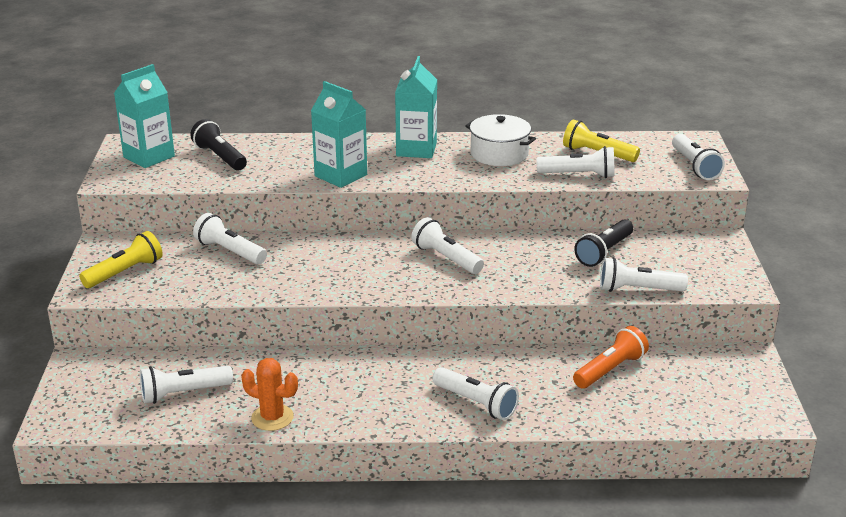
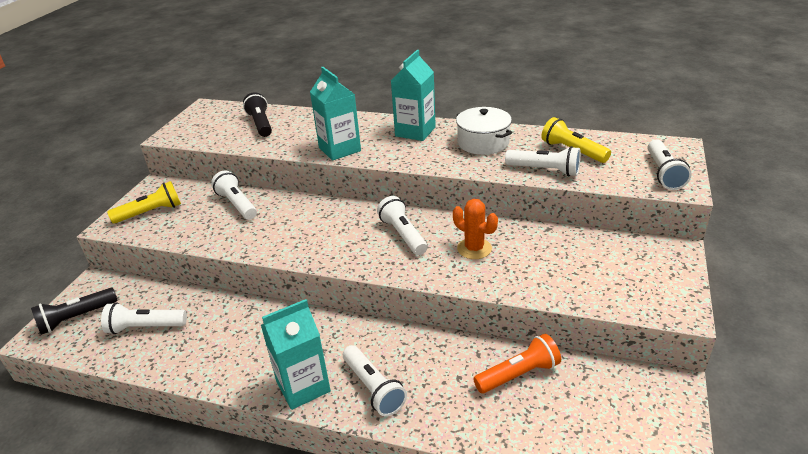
camera: 20 degrees right, 5 degrees up
turquoise carton [114,64,175,168] -> turquoise carton moved to [261,299,331,410]
orange cactus [241,358,298,431] -> orange cactus moved to [453,199,498,259]
black flashlight [574,220,633,267] -> black flashlight moved to [31,288,118,335]
white flashlight [600,257,688,292] -> none

